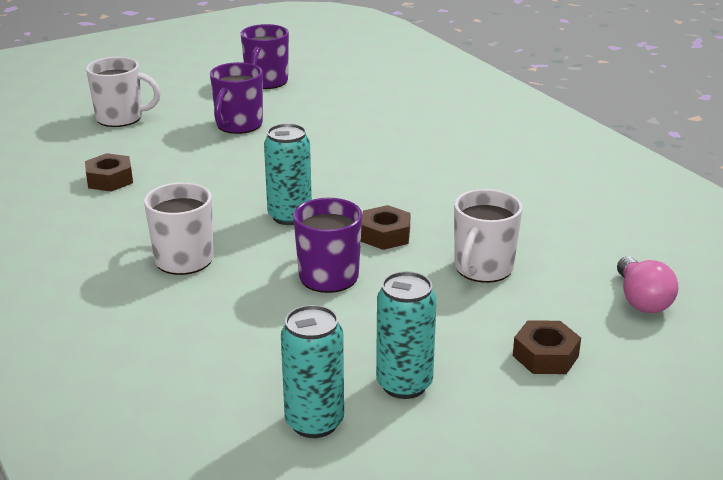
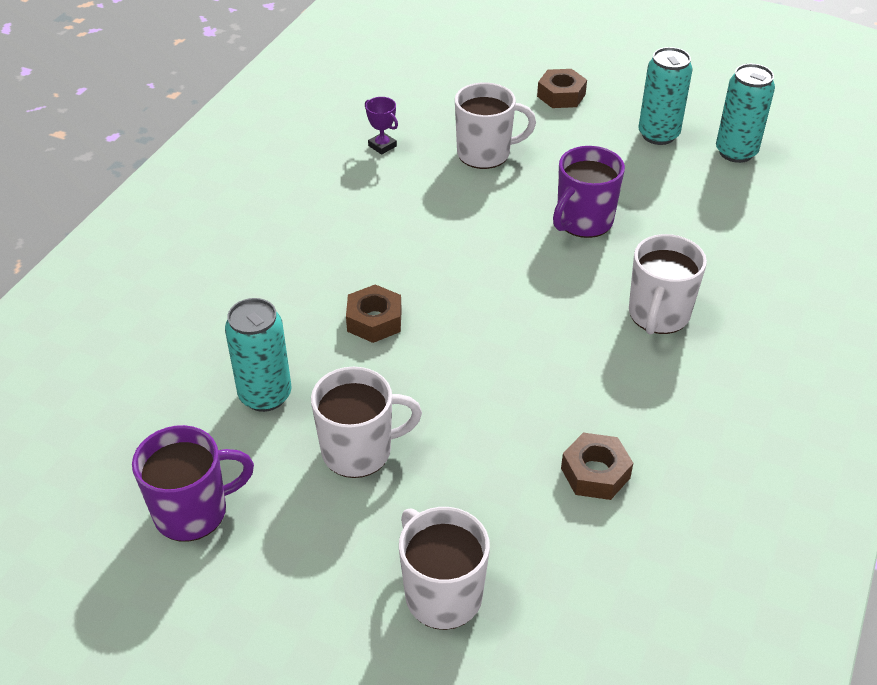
camera: 125 degrees left, 15 degrees up
purple mug [210,62,263,134] -> white mug [311,367,422,478]
turquoise can [264,123,312,225] -> turquoise can moved to [225,298,292,412]
brown nut [361,205,411,250] -> brown nut moved to [346,284,402,343]
pink light bulb [617,256,678,313] -> none
none -> purple trophy [365,97,398,154]

